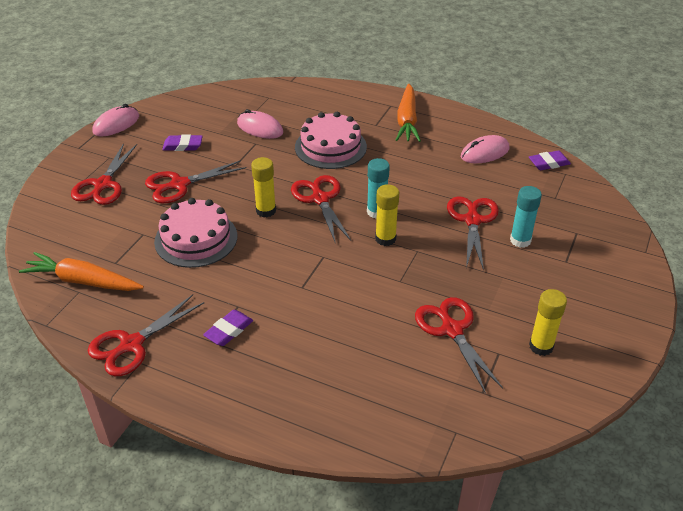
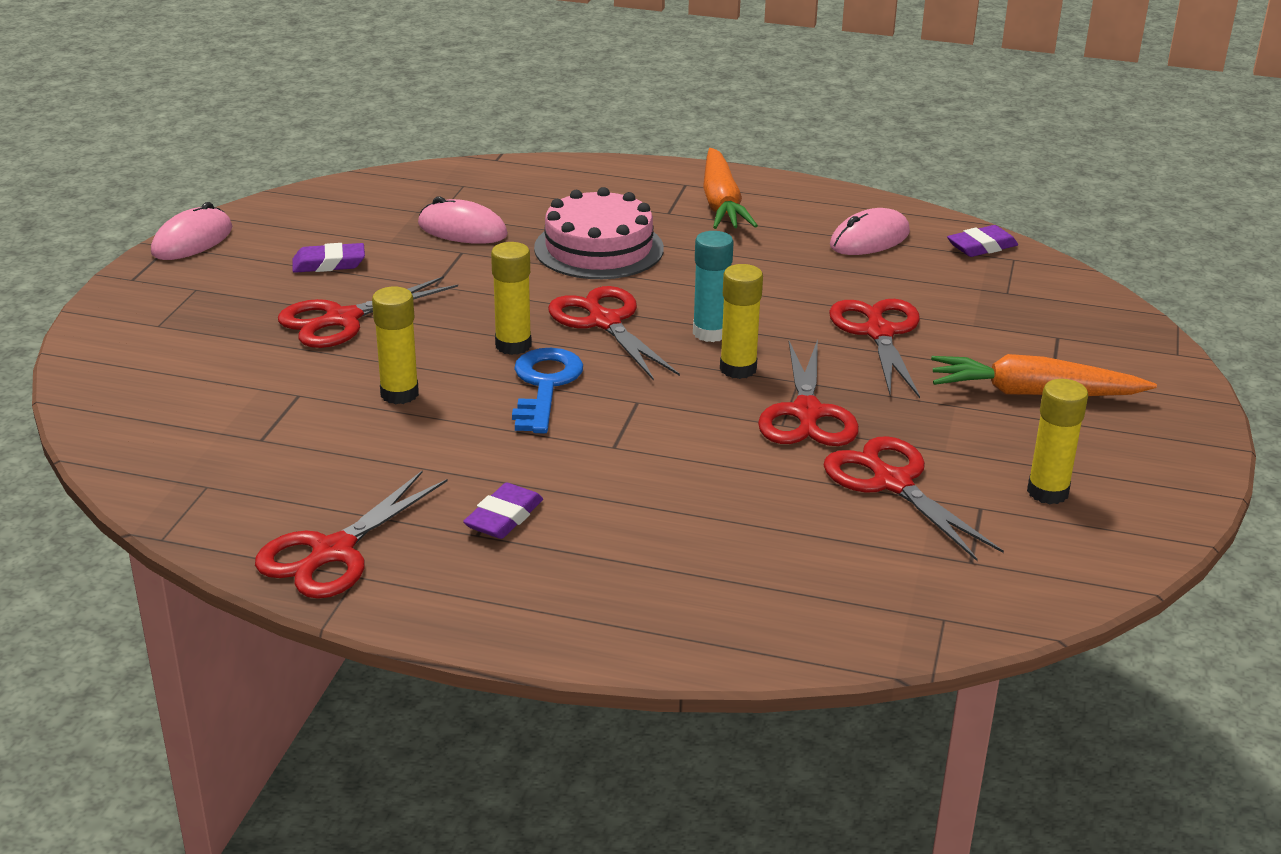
camera: 10 degrees left, 10 degrees down
orange carrot [19,252,144,291] -> orange carrot moved to [931,354,1157,396]
red scissors [71,143,137,205] -> red scissors moved to [758,339,859,446]
pink cake [154,198,237,268] -> yellow glue stick [372,287,419,404]
turquoise glue stick [510,186,542,248] -> none
none -> blue key [512,348,583,433]

